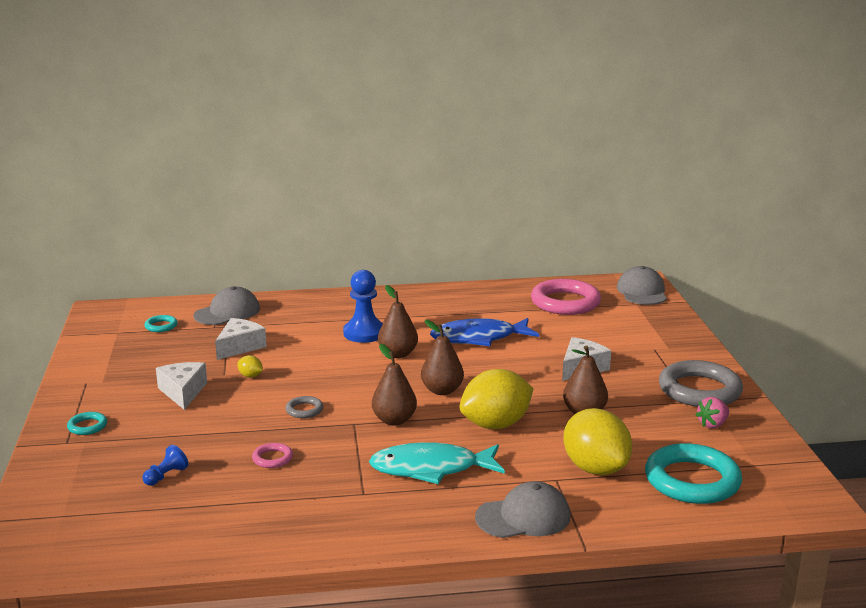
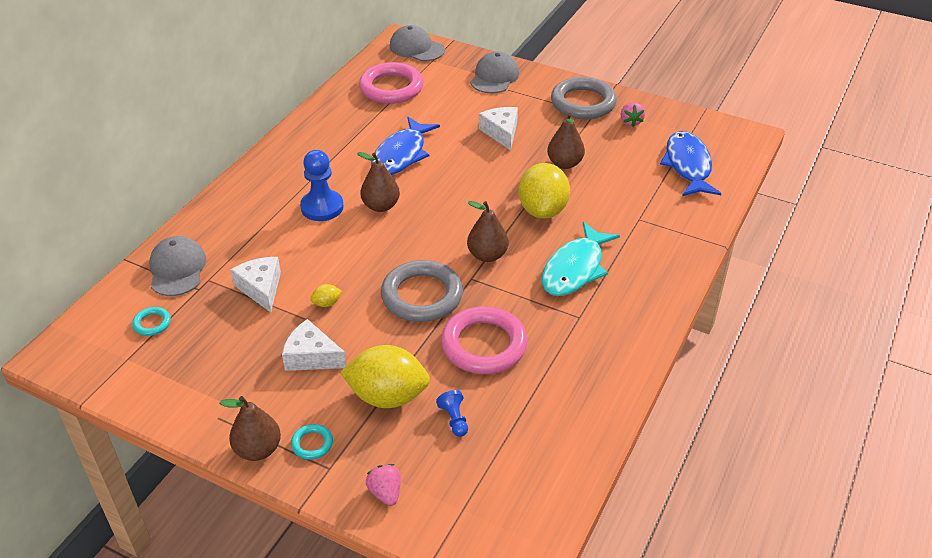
camera: 55 degrees left, 20 degrees up
pink ring [252,443,293,468] -> pink ring [441,306,528,374], size x2.25
grey ring [286,396,323,418] -> grey ring [381,260,463,322], size x2.25
brown pear [421,319,464,395] -> brown pear moved to [220,396,281,461]
grey cap [475,481,570,538] -> grey cap moved to [470,51,519,94]
yellow lemon [563,408,632,475] -> yellow lemon moved to [340,345,430,408]
turquoise ring [645,443,742,504] -> blue fish [660,131,721,196]
none -> pink strawberry [366,464,401,506]

